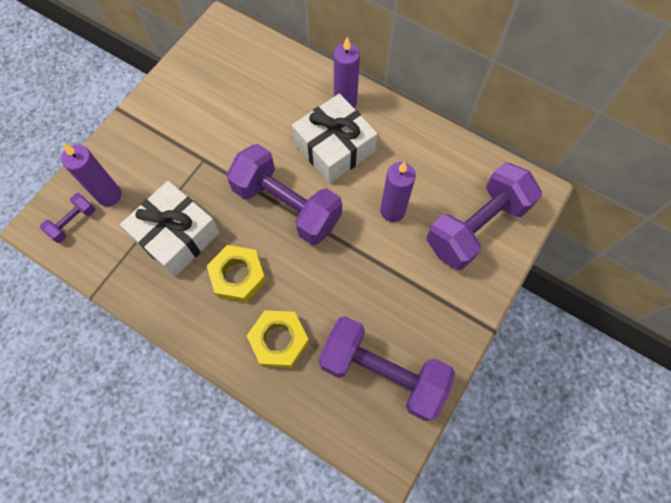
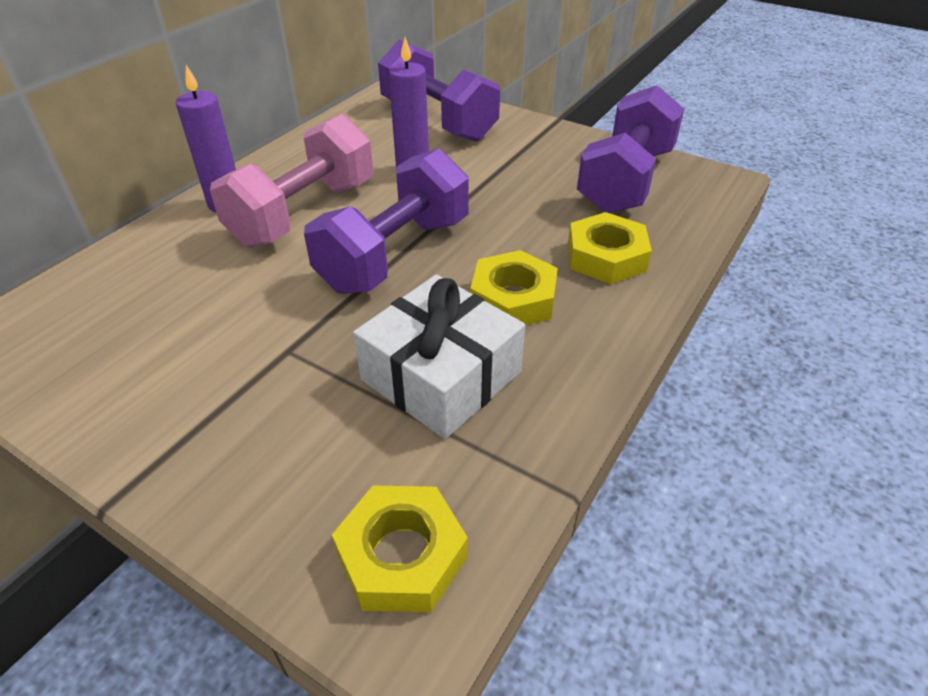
camera: 90 degrees left, 25 degrees down
purple dumbbell [40,193,95,243] -> yellow nut [332,486,468,612]
purple candle [61,143,121,206] -> none
white gift [292,93,378,184] -> pink dumbbell [210,114,373,248]

